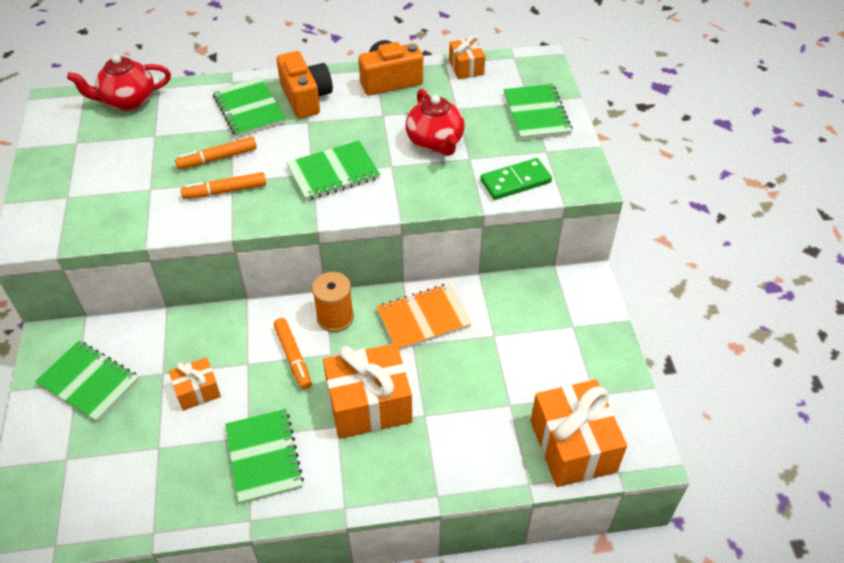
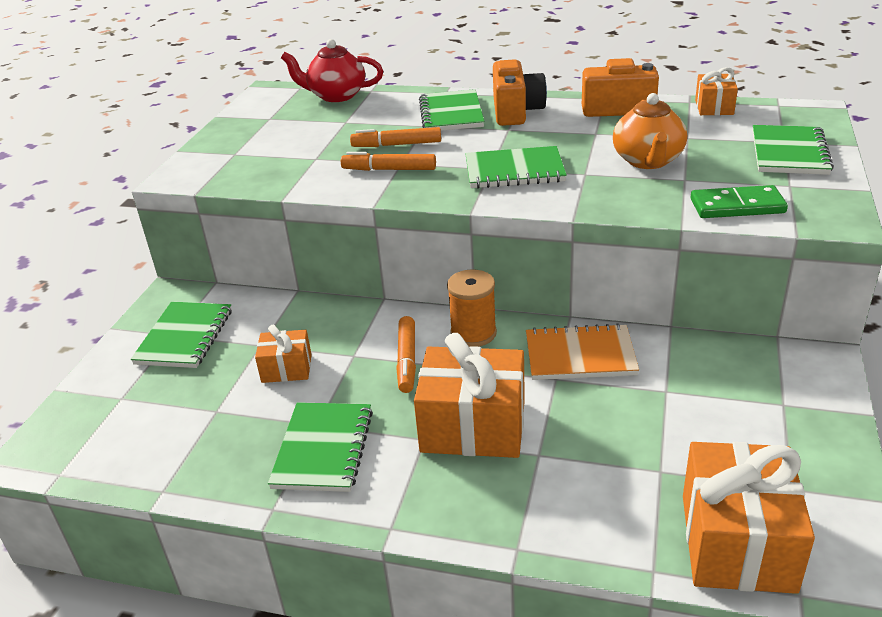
camera: 25 degrees right, 15 degrees down
green notebook [35,341,140,423] -> green notebook turned 45 degrees clockwise [131,302,232,368]
red teapot [406,89,465,156] -> orange teapot [613,93,687,169]

